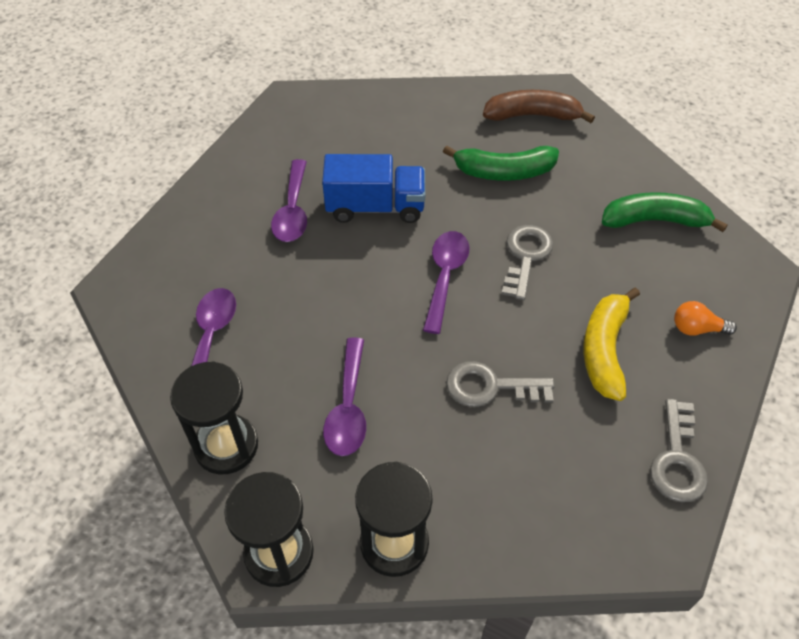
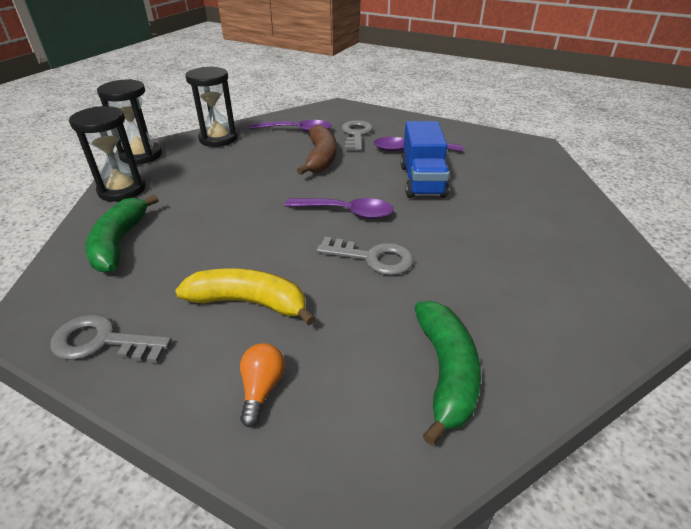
camera: 90 degrees right, 15 degrees down
purple spoon [323,337,366,456] -> none
green banana [443,146,559,181] -> green banana moved to [85,195,159,273]
grey key [446,361,555,407] -> grey key moved to [342,120,373,151]
brown banana [483,90,595,123] -> brown banana moved to [297,125,336,175]

